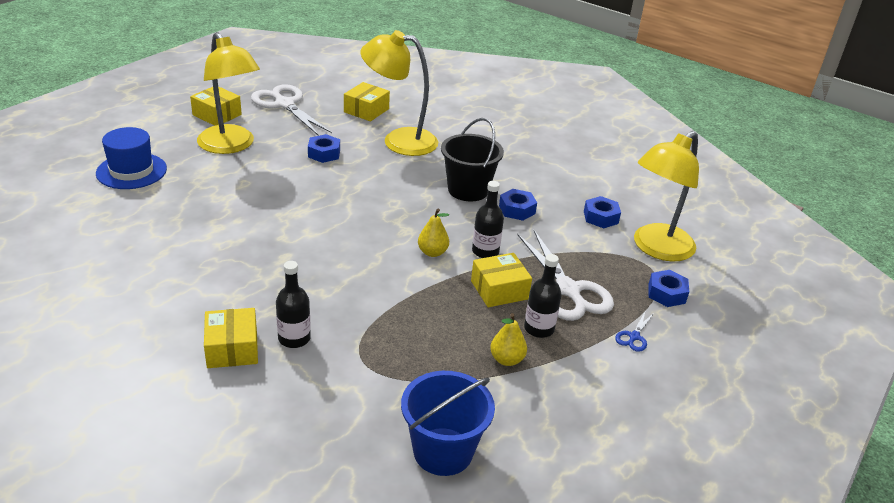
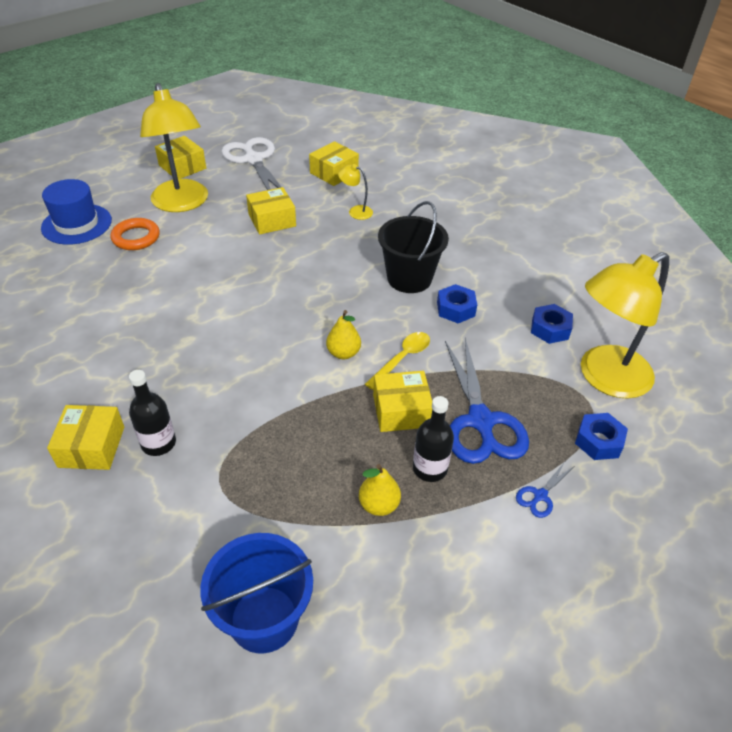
camera: 15 degrees right, 10 degrees up
blue nut [308,134,340,163] -> yellow box [246,187,296,235]
yellow lamp [360,30,438,156] -> yellow lamp [338,164,373,220], size x0.42
black bottle [472,181,504,258] -> yellow spoon [365,332,430,390]
white scissors [517,230,614,321] -> blue scissors [445,338,529,464]
none -> orange ring [110,218,160,250]

